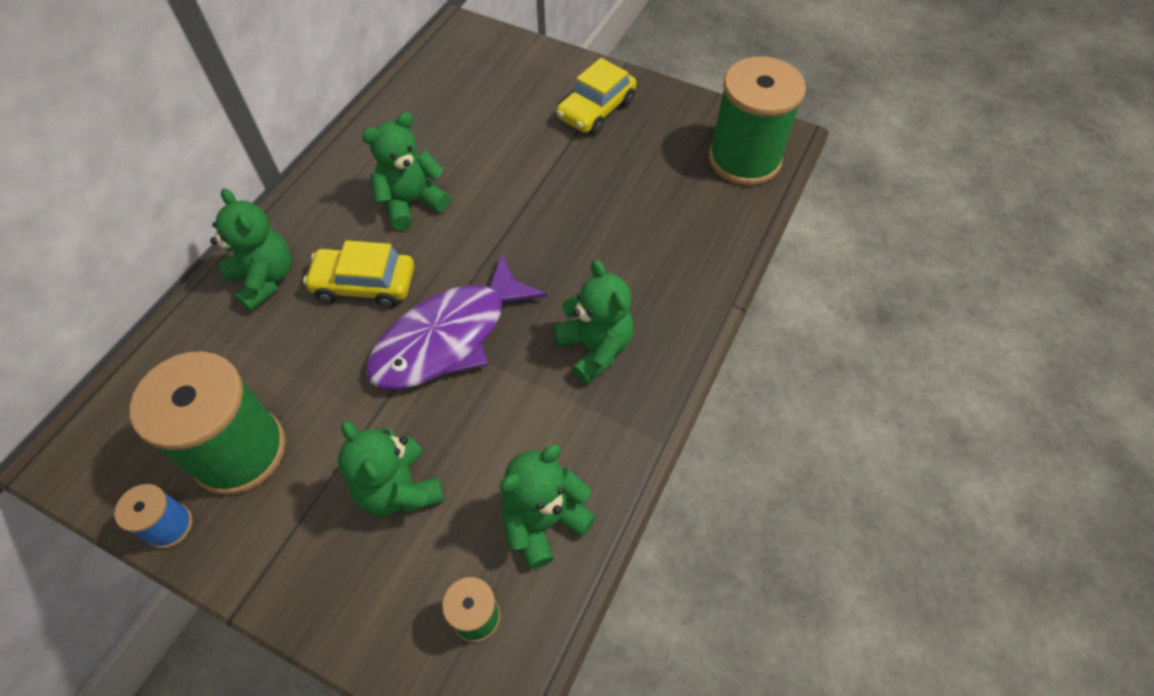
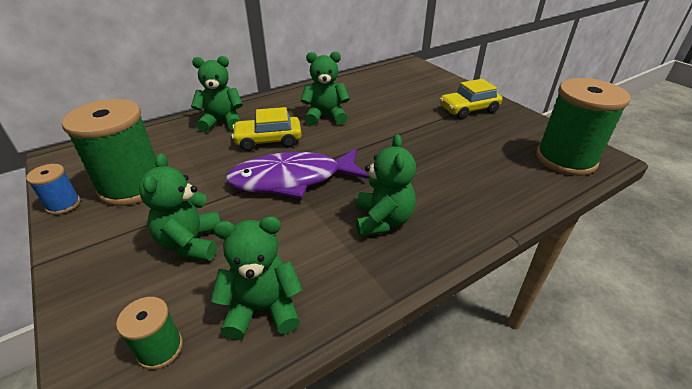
camera: 30 degrees right, 20 degrees down
green teddy bear [210,188,291,311] -> green teddy bear turned 90 degrees counterclockwise [191,56,243,132]
yellow car [303,240,414,308] -> yellow car turned 45 degrees counterclockwise [231,107,302,151]

